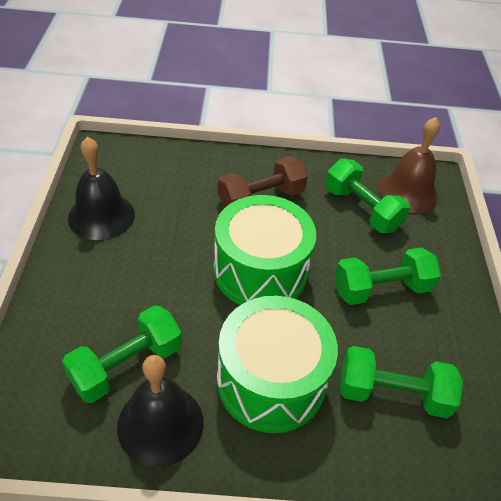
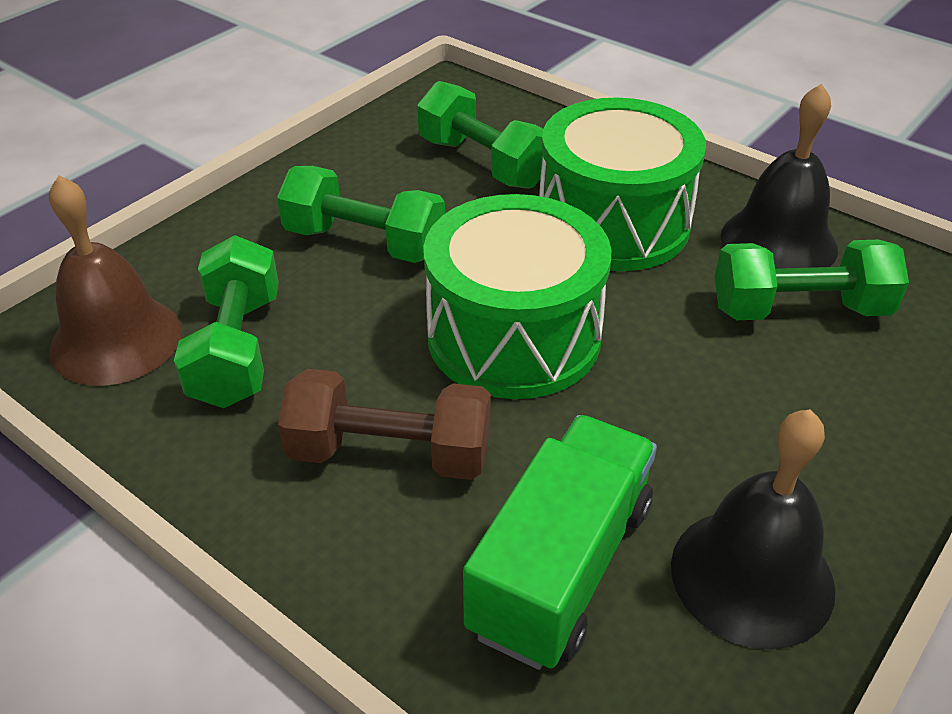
camera: 140 degrees left, 5 degrees down
none -> green truck [463,415,657,670]

